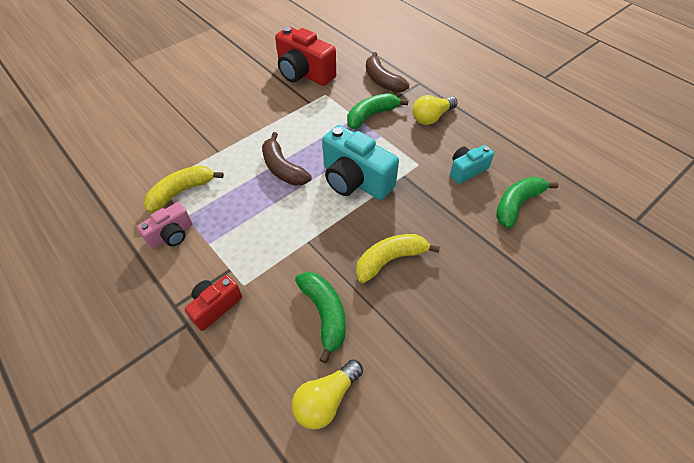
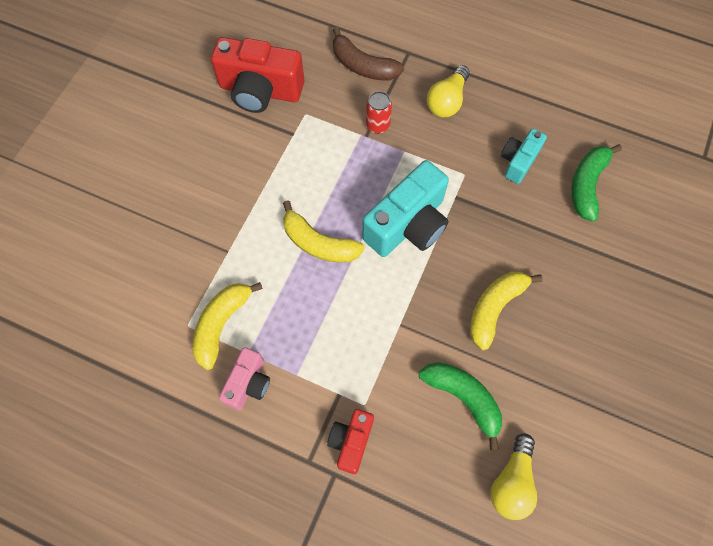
camera: 25 degrees left, 15 degrees up
brown banana [262,132,312,186] -> yellow banana [283,201,365,263]
turquoise camera [322,125,399,200] -> turquoise camera turned 60 degrees counterclockwise [362,160,449,257]
green banana [347,93,408,129] -> red can [366,91,392,134]

